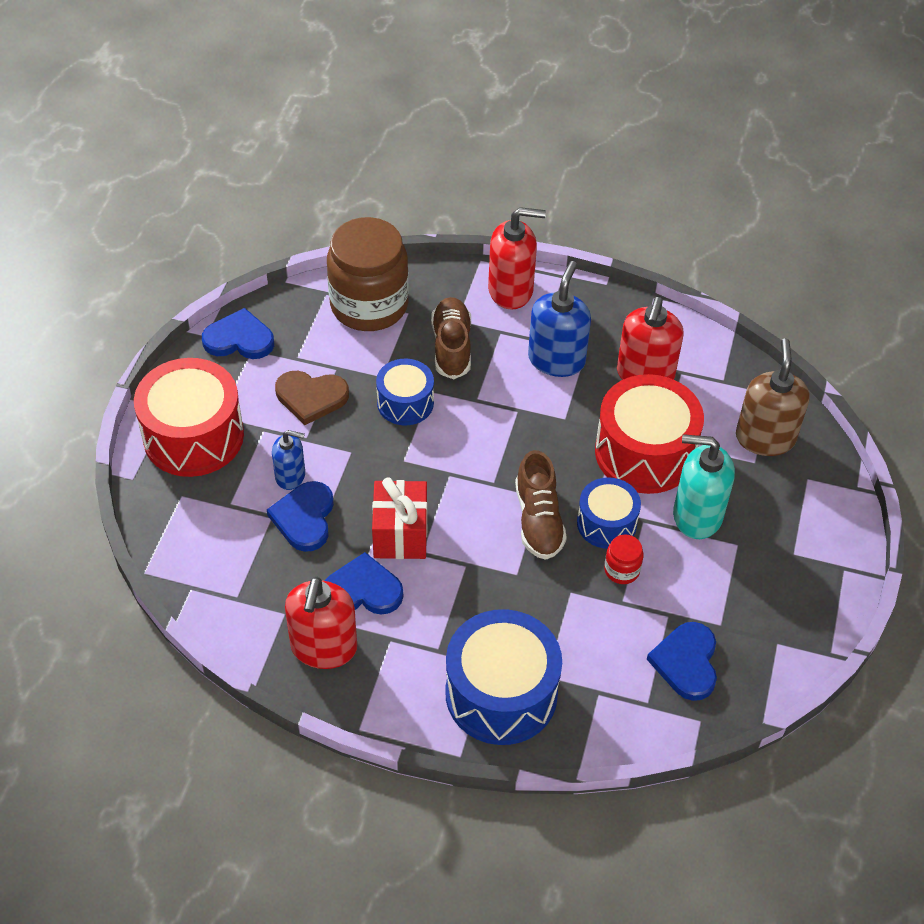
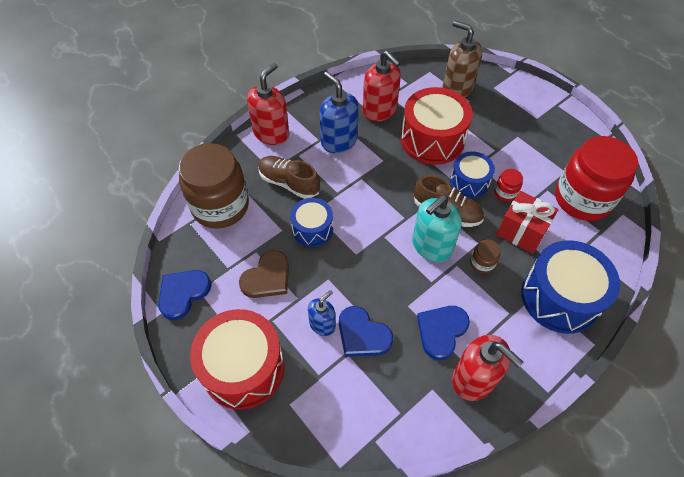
camera: 55 degrees left, 5 degrees up
red gift [372,477,427,559] -> red gift moved to [496,191,558,254]
blue heart [647,622,717,701] -> red jar [555,136,638,221]
turquoise soap dispenser [673,434,735,539] -> turquoise soap dispenser moved to [412,195,462,262]
none -> brown jar [470,239,500,274]

